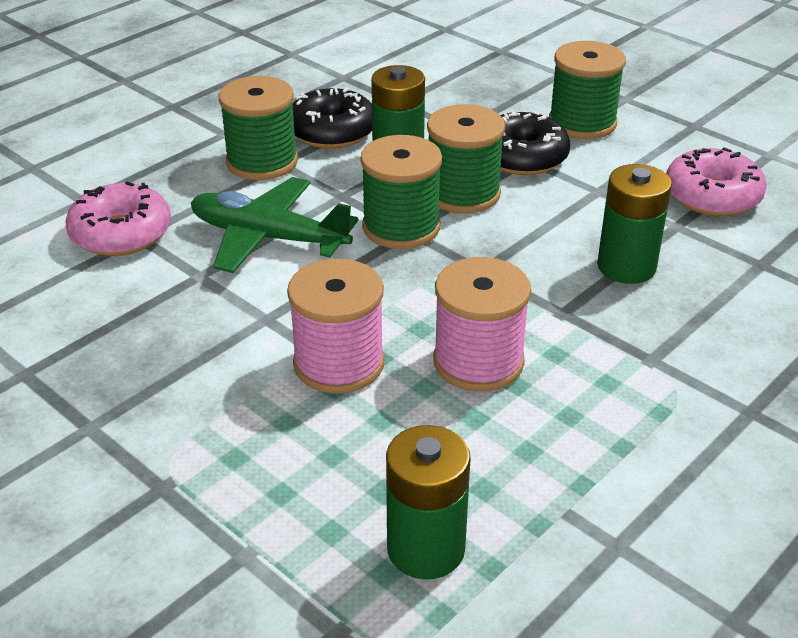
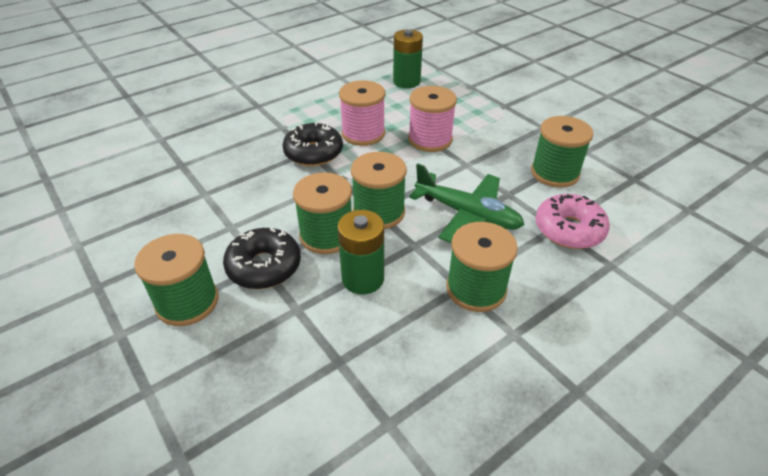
camera: 170 degrees left, 5 degrees up
black donut [292,88,372,149] -> black donut moved to [282,122,343,166]
green battery [597,164,672,284] -> none
pink donut [666,147,767,216] -> none
none -> green spool [531,116,593,188]

